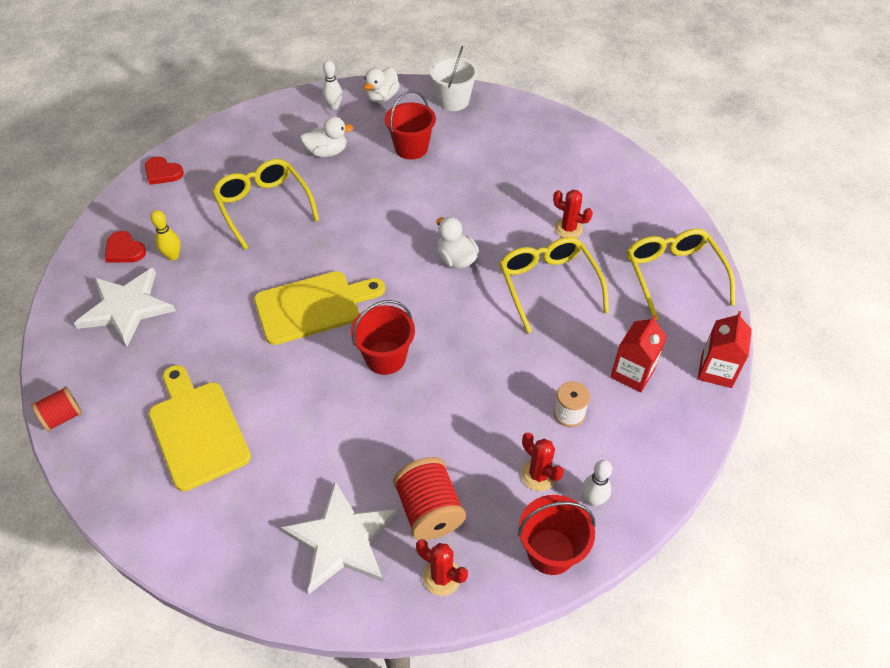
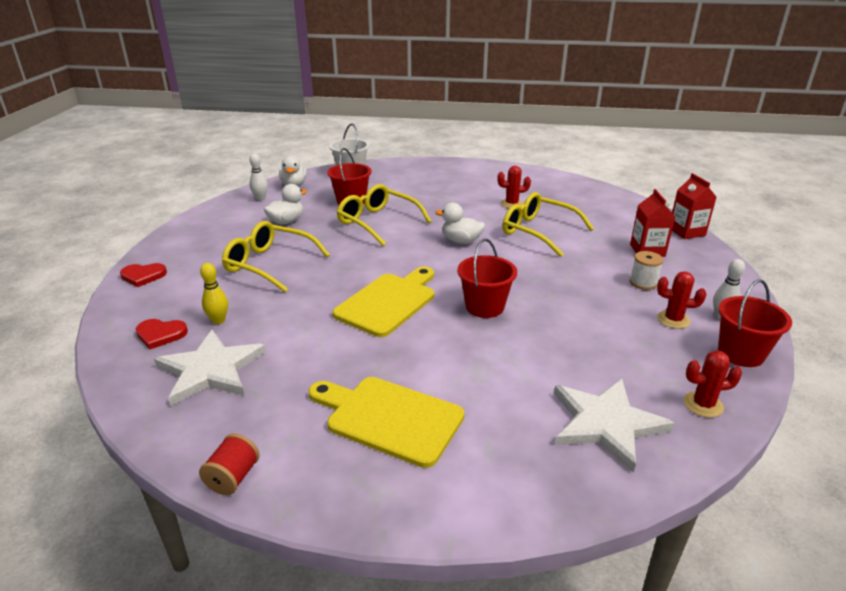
camera: 35 degrees left, 20 degrees down
red spool [393,457,466,540] -> none
yellow glasses [627,228,735,321] -> yellow glasses moved to [337,184,432,246]

